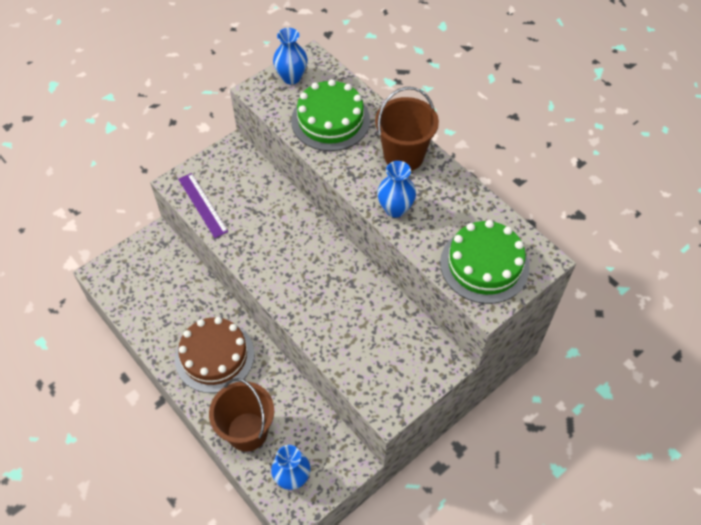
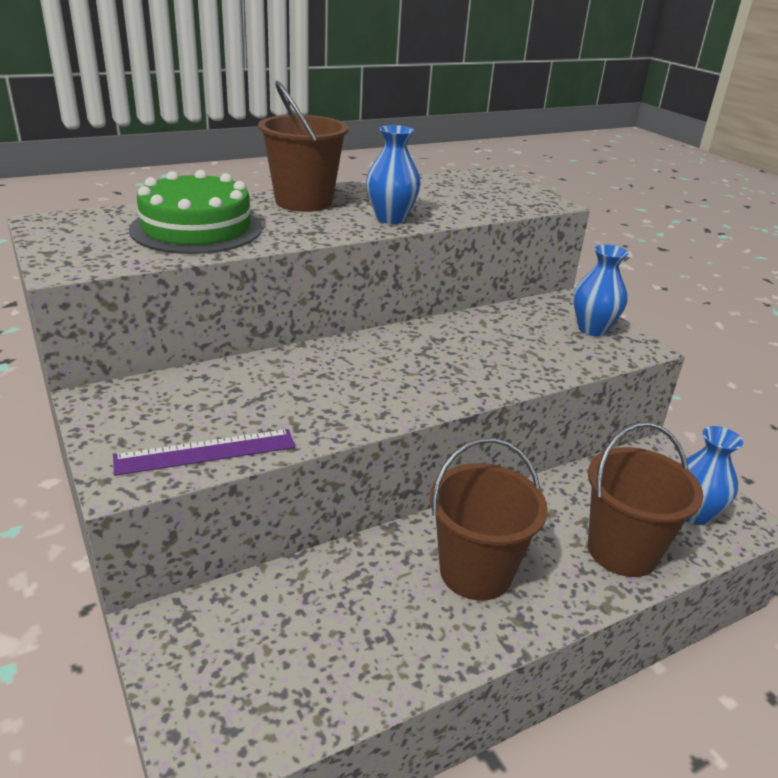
camera: 80 degrees left, 25 degrees down
brown cake [175,317,255,393] -> brown bucket [430,438,548,601]
blue vase [273,28,308,85] -> blue vase moved to [573,244,629,336]
green cake [440,220,530,304] -> none

